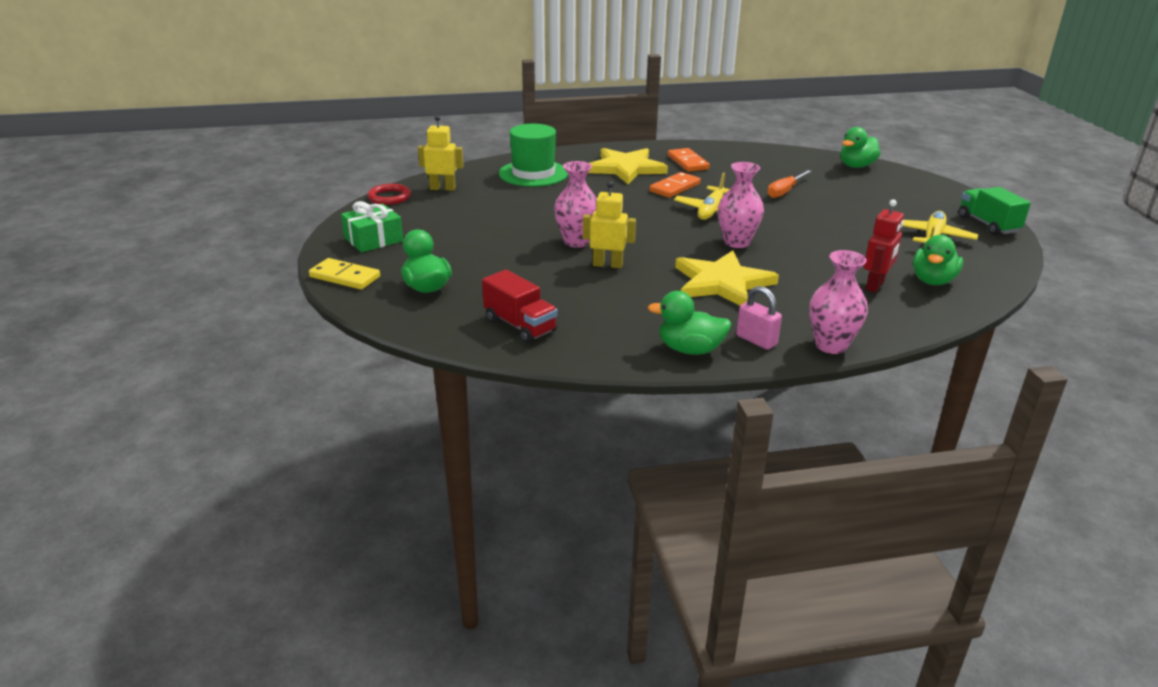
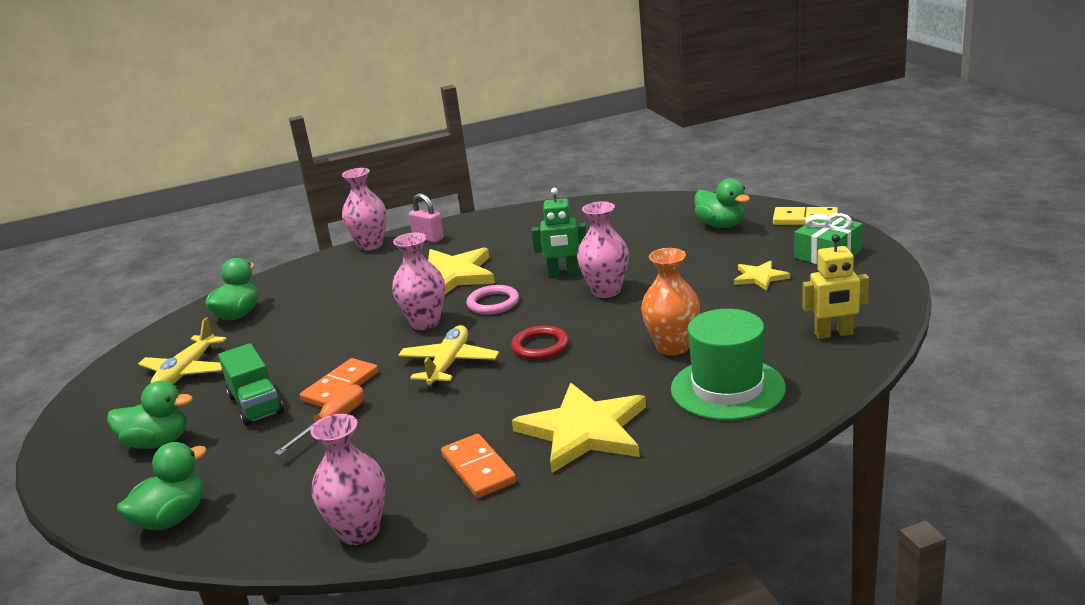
camera: 175 degrees right, 5 degrees down
red ring [368,184,411,205] -> red ring moved to [511,326,569,360]
red truck [482,270,558,343] -> none
yellow robot [583,181,636,268] -> green robot [531,188,586,277]
green duck [648,291,732,355] -> green duck moved to [107,381,193,449]
orange domino [649,172,701,198] -> orange domino moved to [300,358,378,407]
red robot [864,199,904,293] -> none
green truck [959,187,1031,235] -> green truck moved to [218,343,284,426]
none -> pink vase [310,414,386,545]
none -> pink ring [466,285,519,315]
none -> orange vase [641,248,700,356]
none -> yellow star [734,261,790,291]

